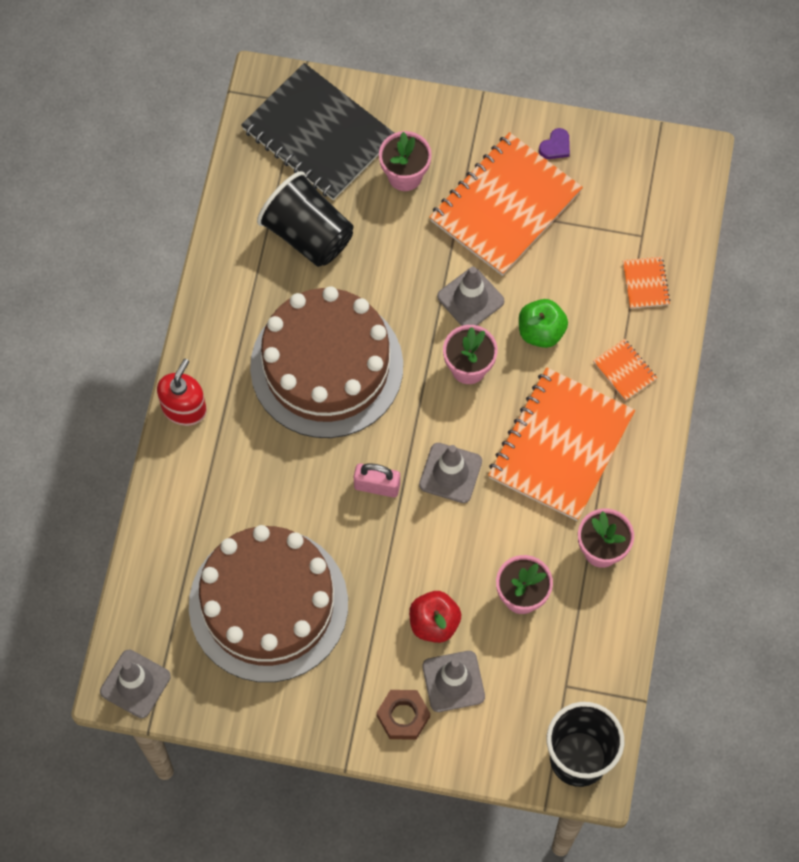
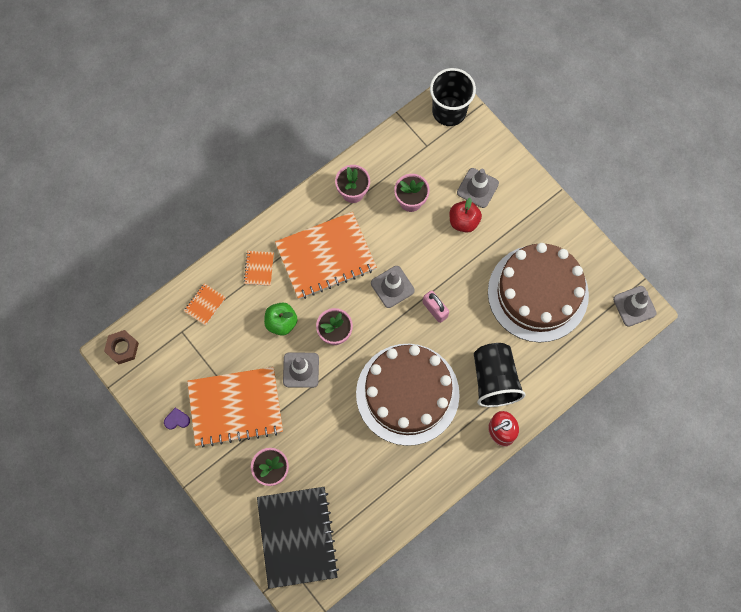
camera: 140 degrees left, 5 degrees up
black cup [257,171,354,267] -> black cup moved to [474,343,526,407]
brown nut [377,690,430,740] -> brown nut moved to [104,330,139,365]

